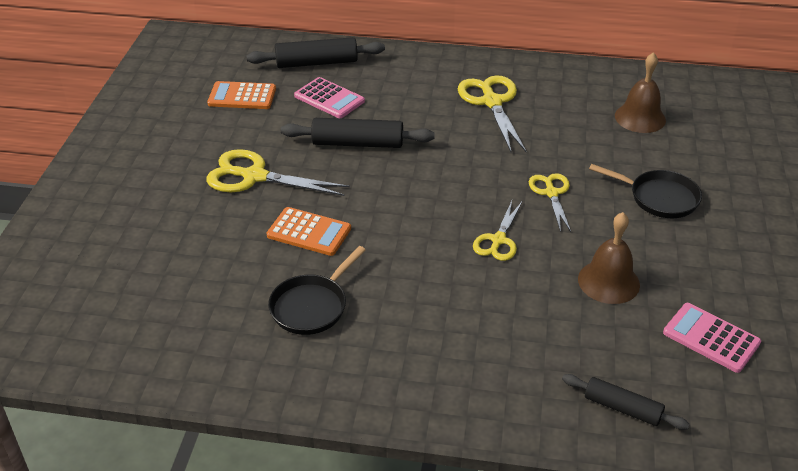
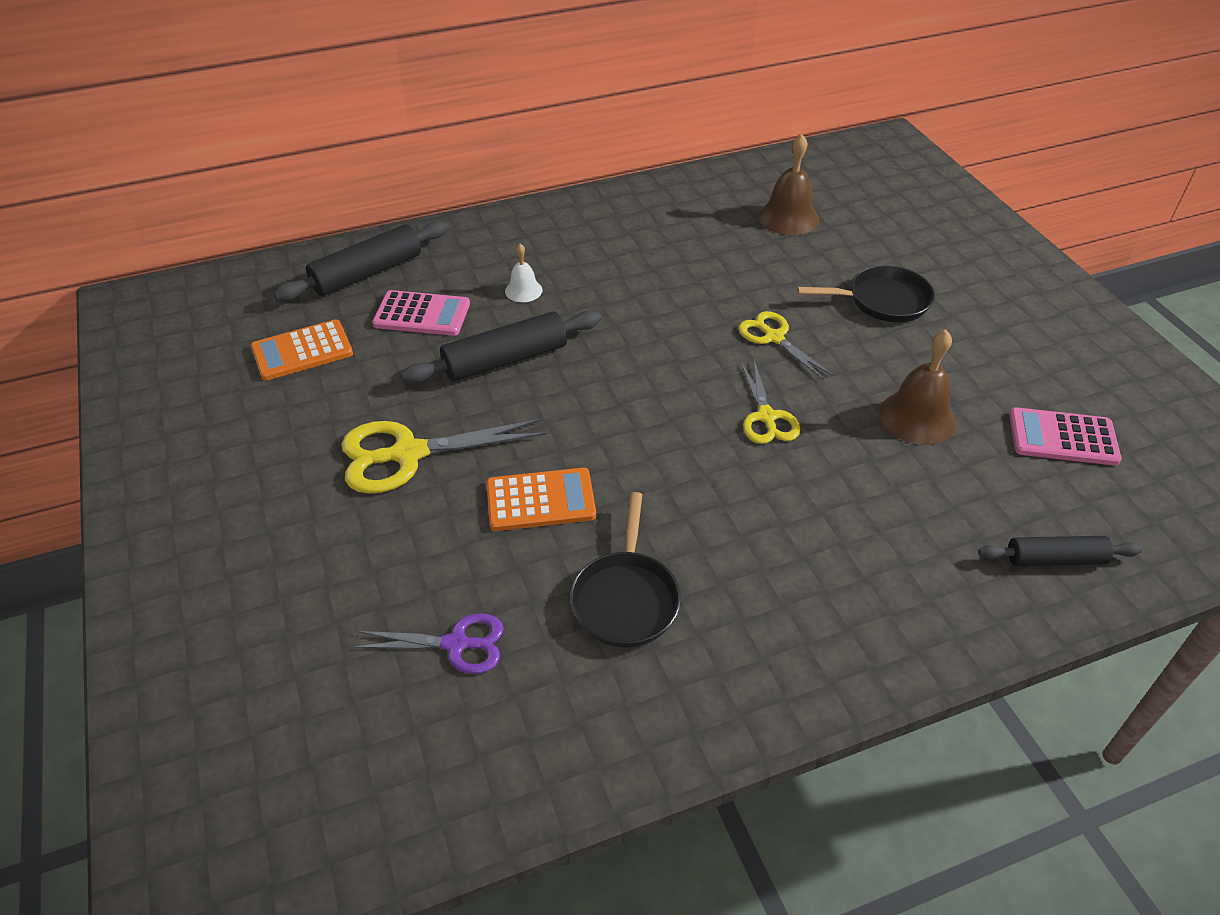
camera: 30 degrees left, 5 degrees up
yellow scissors [458,75,527,152] -> none
none -> purple scissors [354,613,504,674]
none -> white bell [505,244,543,302]

